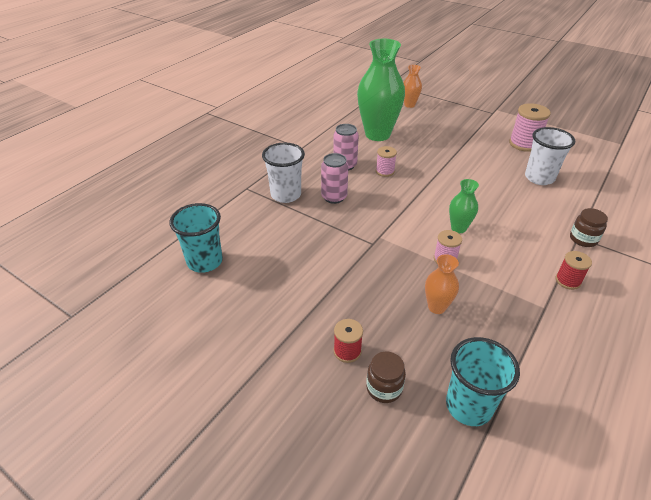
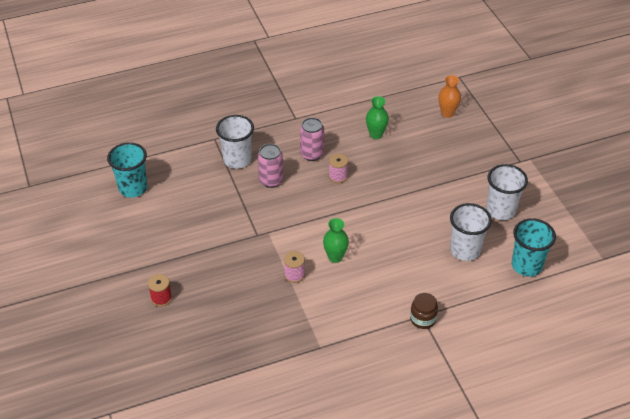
camera: 35 degrees right, 5 degrees up
green vase [357,39,405,141] -> green vase [366,96,389,139], size x0.47
brown jar [366,351,406,403] -> none
orange vase [425,254,459,314] -> none
turquoise cup [446,337,520,426] -> turquoise cup moved to [512,218,556,277]
pink spool [509,103,551,152] -> white cup [487,164,528,220]
red spool [556,251,592,290] -> none

